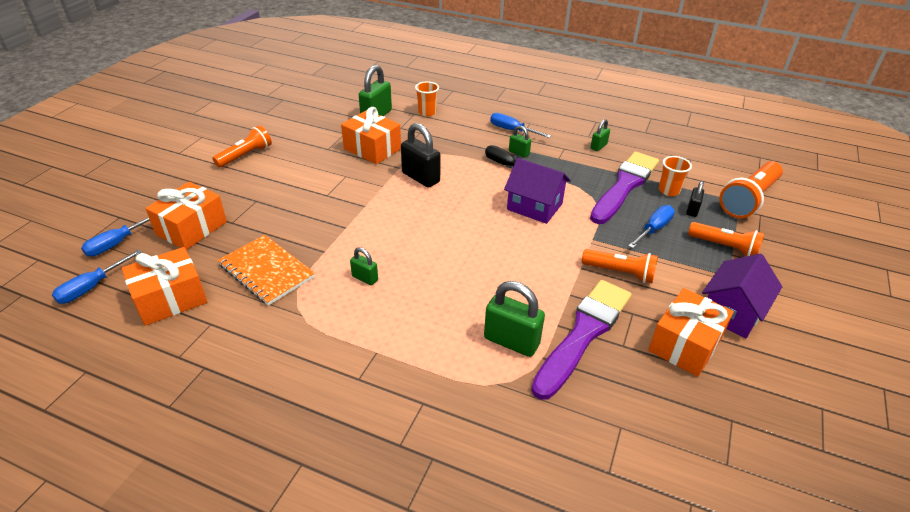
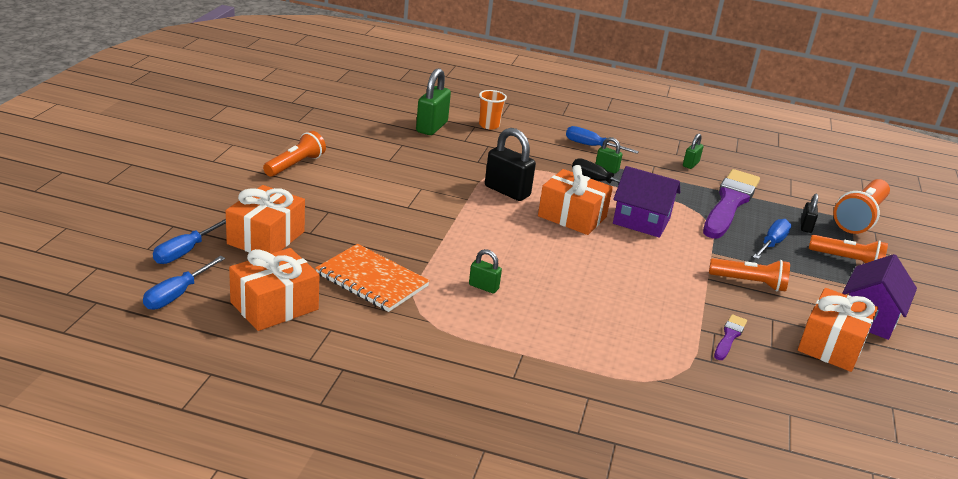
camera: 10 degrees left, 10 degrees down
orange gift [341,107,401,164] -> orange gift moved to [538,165,613,235]
green padlock [484,281,545,357] -> none
purple brush [531,280,631,400] -> purple brush [714,314,747,360], size x0.44
orange cup [659,156,692,196] -> none

